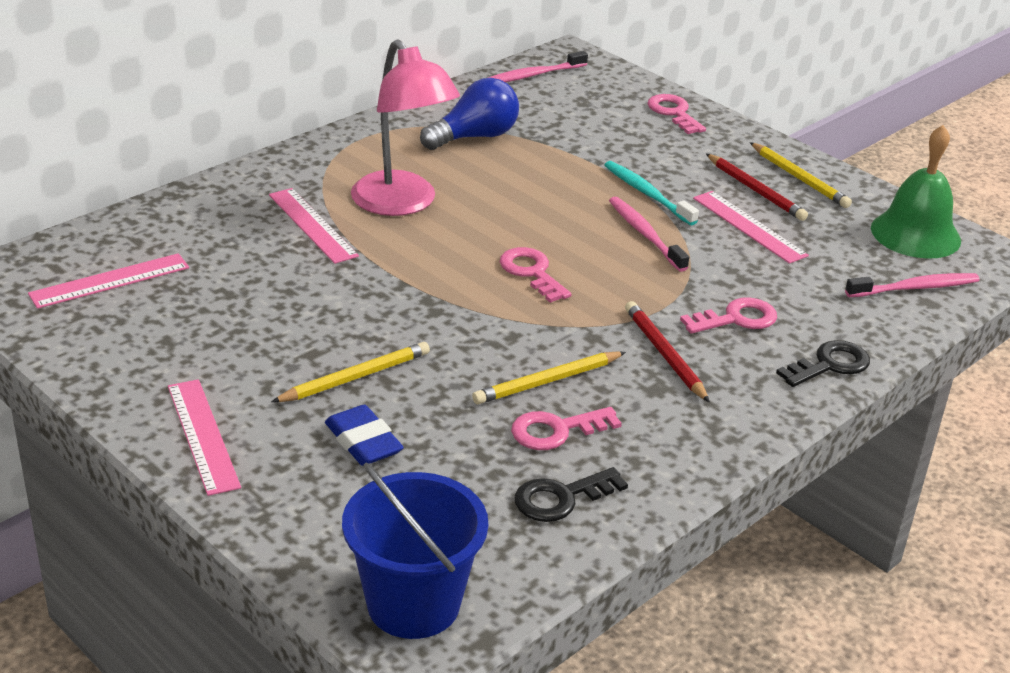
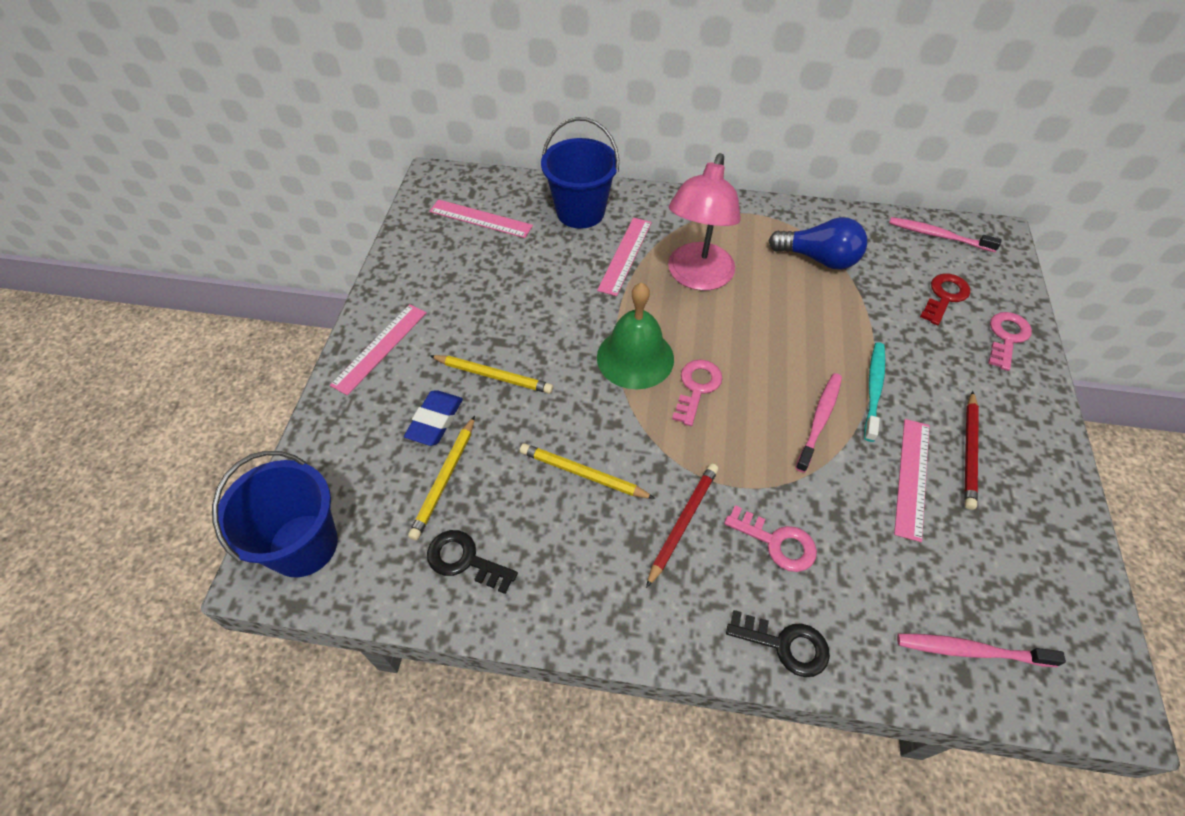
camera: 55 degrees right, 20 degrees up
pink key [511,407,622,450] -> none
yellow pencil [750,142,852,208] -> yellow pencil moved to [408,416,475,540]
pink toothbrush [845,273,980,297] -> pink toothbrush turned 150 degrees clockwise [897,634,1066,667]
green bell [871,125,961,259] -> green bell moved to [597,282,674,389]
none -> blue bucket [541,117,619,229]
none -> red key [920,273,970,325]

